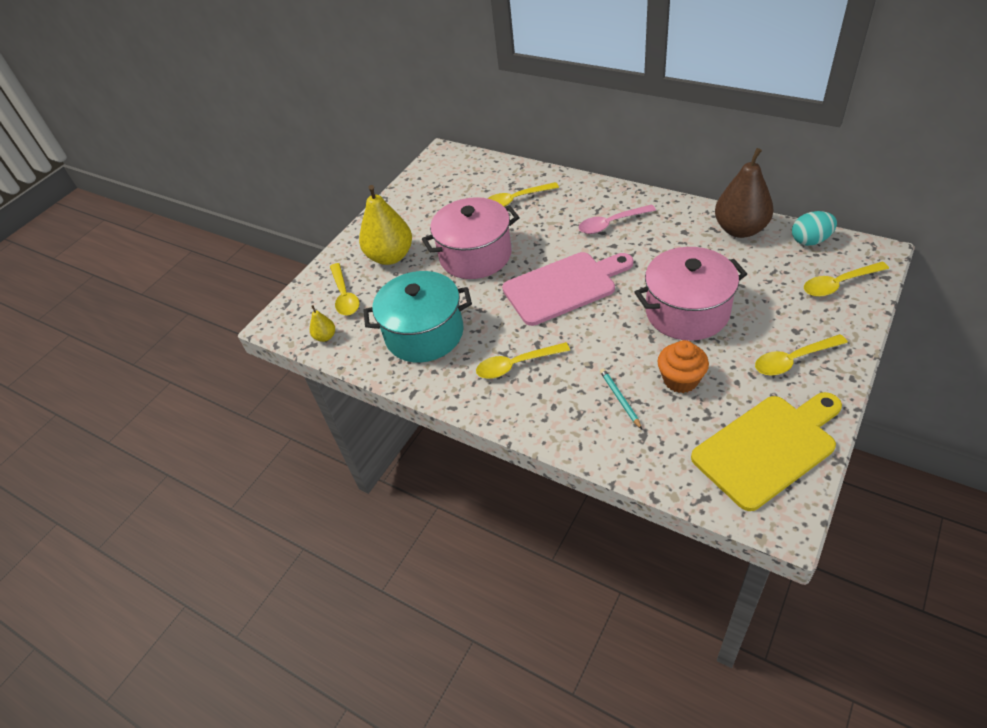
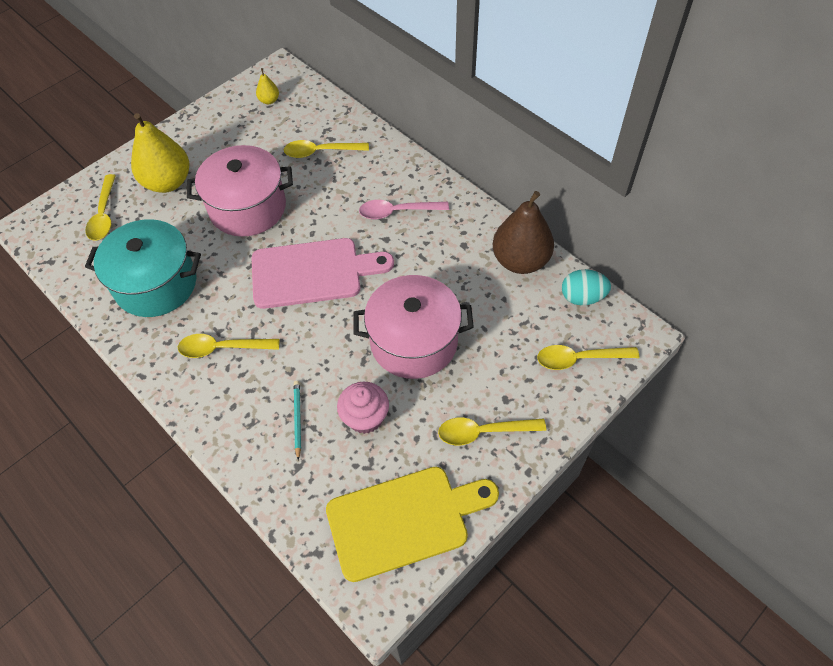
camera: 10 degrees right, 10 degrees up
yellow pear [310,305,335,342] -> yellow pear moved to [256,68,279,104]
orange cupcake [657,340,709,393] -> pink cupcake [337,381,389,434]

